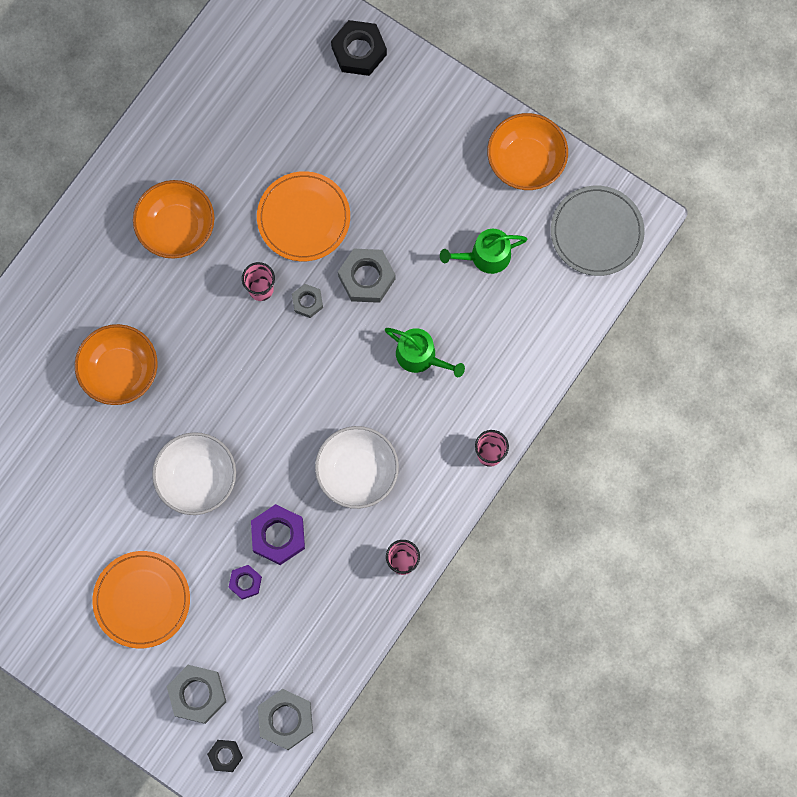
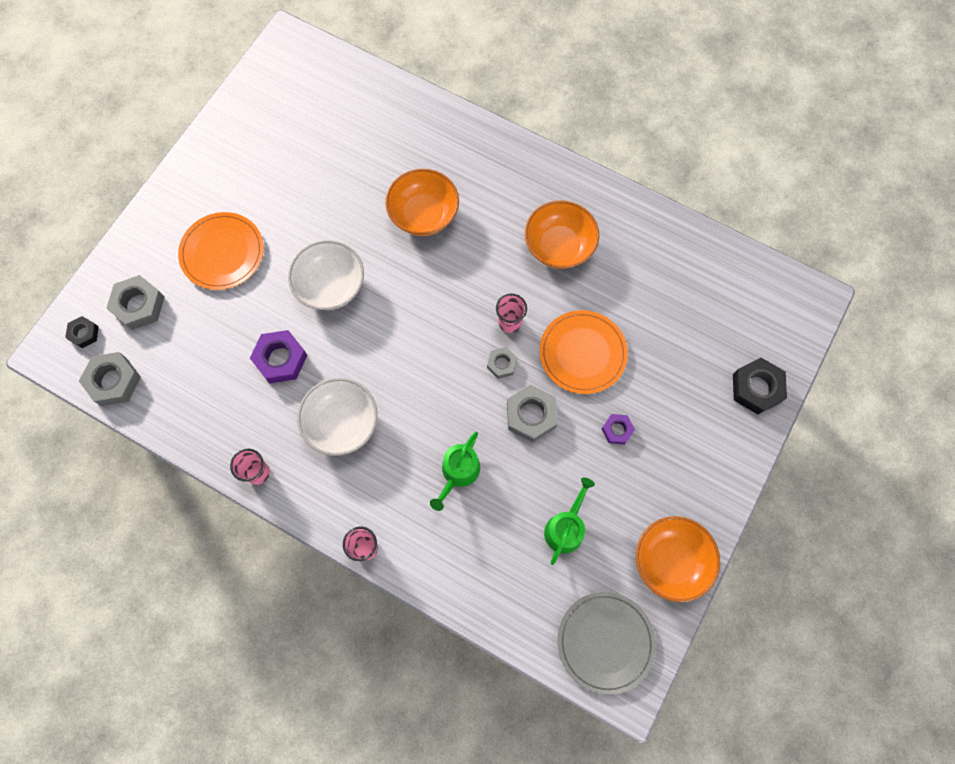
camera: 85 degrees right, 5 degrees down
purple nut [229,565,262,600] -> purple nut moved to [602,414,635,445]
green watering can [440,229,527,274] -> green watering can turned 45 degrees clockwise [544,478,595,565]

